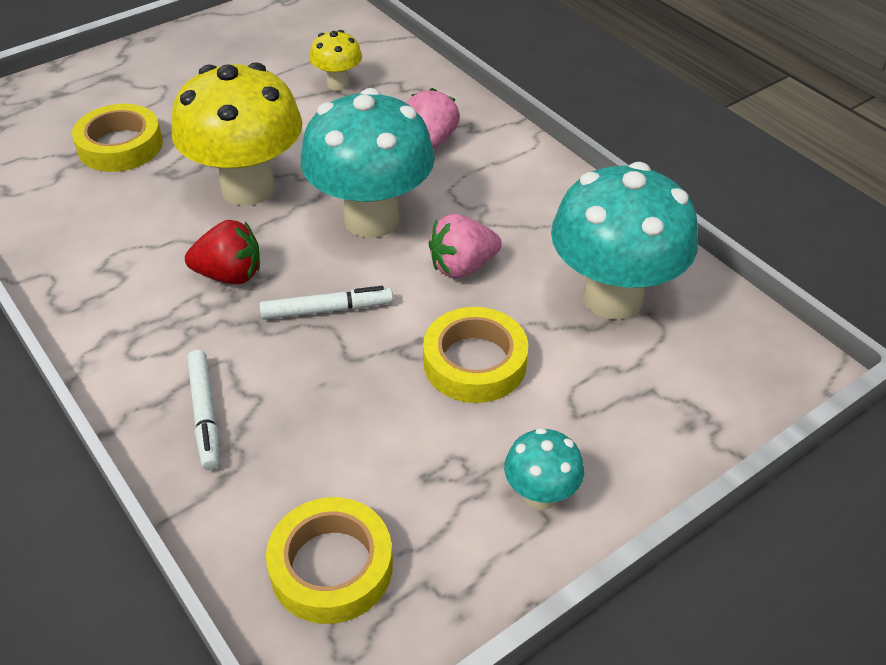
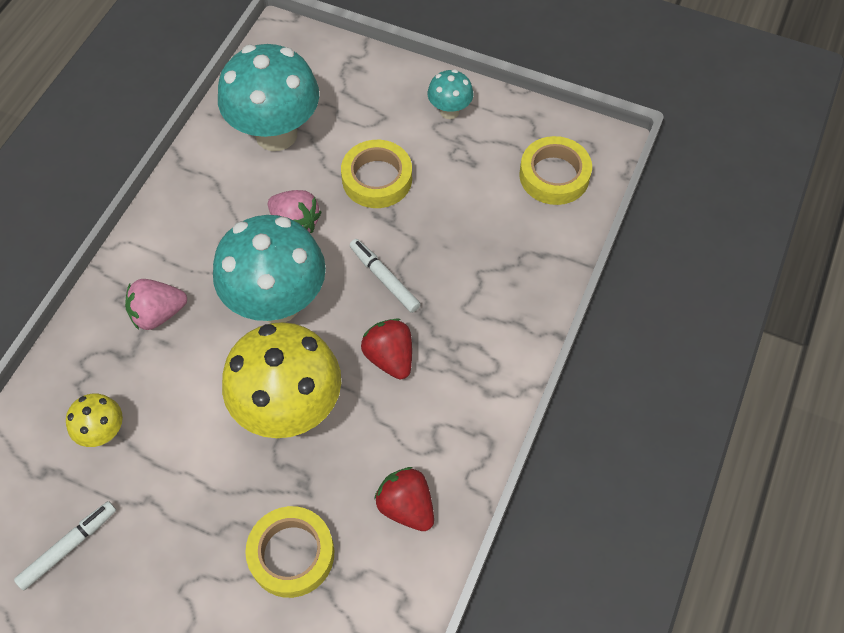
camera: 120 degrees left, 15 degrees up
white marker [187,350,220,470] -> white marker moved to [14,501,116,590]
none -> red strawberry [374,467,434,531]

